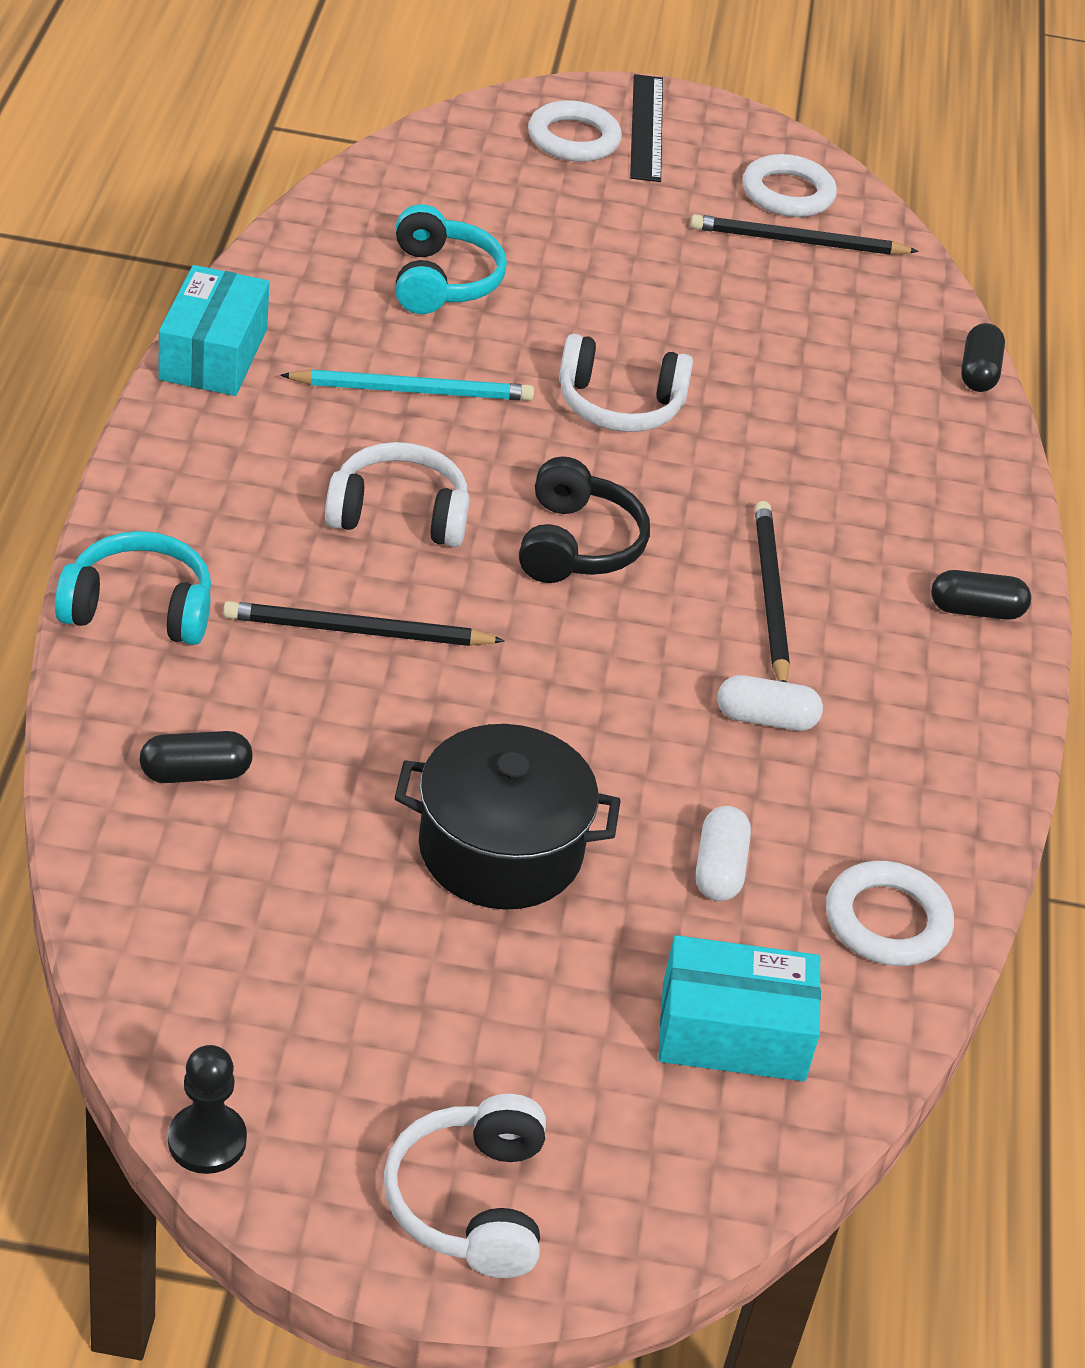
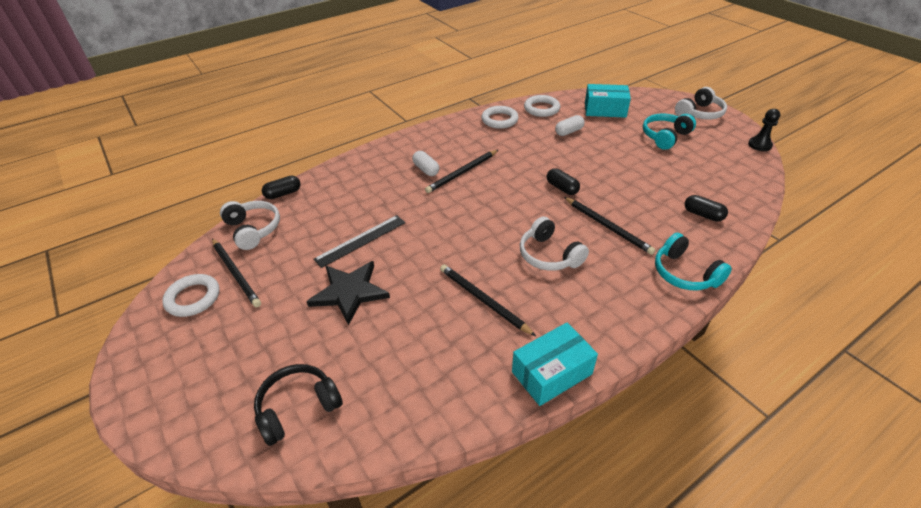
camera: 125 degrees left, 0 degrees up
turquoise pencil [280,369,534,401] -> black pencil [440,264,536,336]
black pot [395,724,621,910] -> none
turquoise headphones [396,204,507,314] -> turquoise headphones moved to [643,113,696,150]
black headphones [519,456,650,583] -> black headphones moved to [254,364,343,446]
white ring [528,100,622,162] -> white ring moved to [481,106,519,129]
white headphones [559,334,693,432] -> white headphones moved to [220,201,280,250]
black ruler [630,74,663,182] -> black ruler moved to [313,215,406,268]
turquoise box [658,935,821,1081] -> turquoise box turned 45 degrees counterclockwise [585,84,631,118]
white capsule [717,675,823,731] -> white capsule moved to [412,151,439,176]
black capsule [931,570,1031,620] -> black capsule moved to [547,168,580,195]
none -> black star [307,261,390,325]

